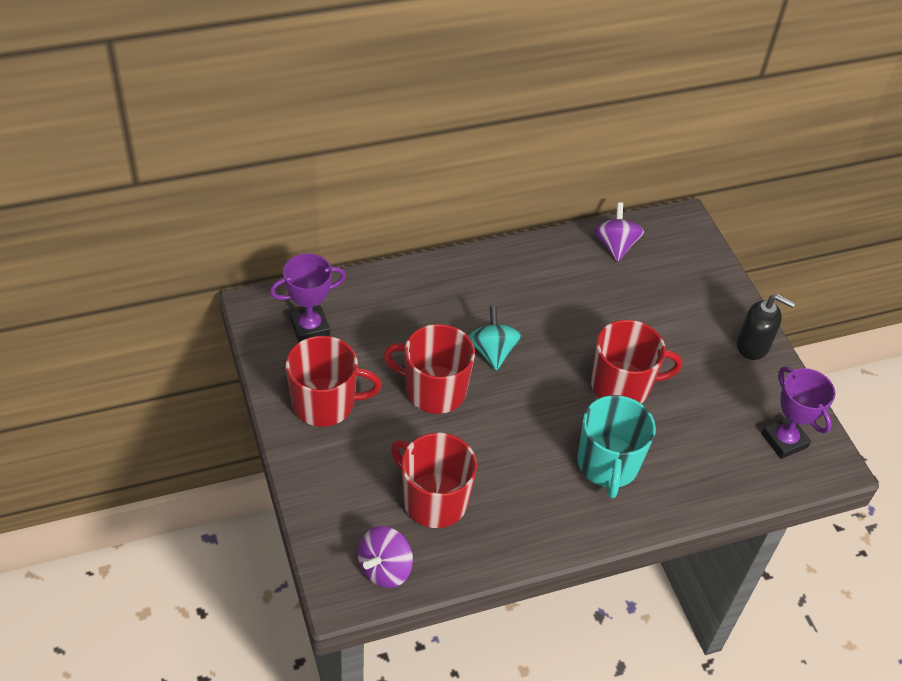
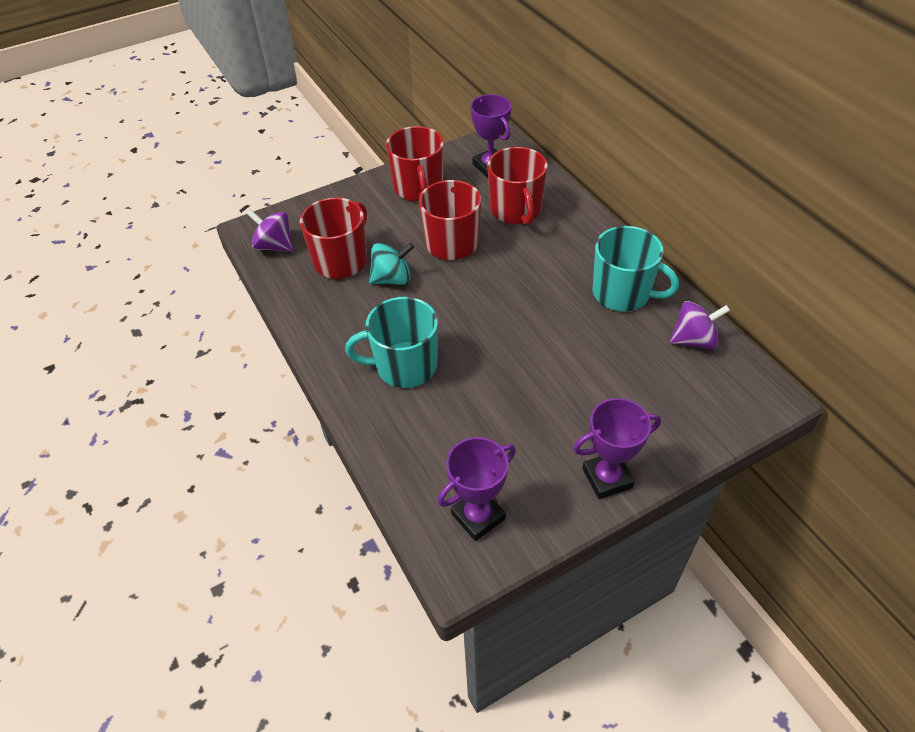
camera: 85 degrees right, 0 degrees up
turquoise spinning top [468,306,522,371] -> turquoise spinning top moved to [369,243,414,285]
red mug [591,320,682,403] -> red mug moved to [487,147,548,225]
black soap dispenser [737,294,796,360] -> purple trophy [573,398,661,499]
none -> turquoise mug [592,226,679,311]

